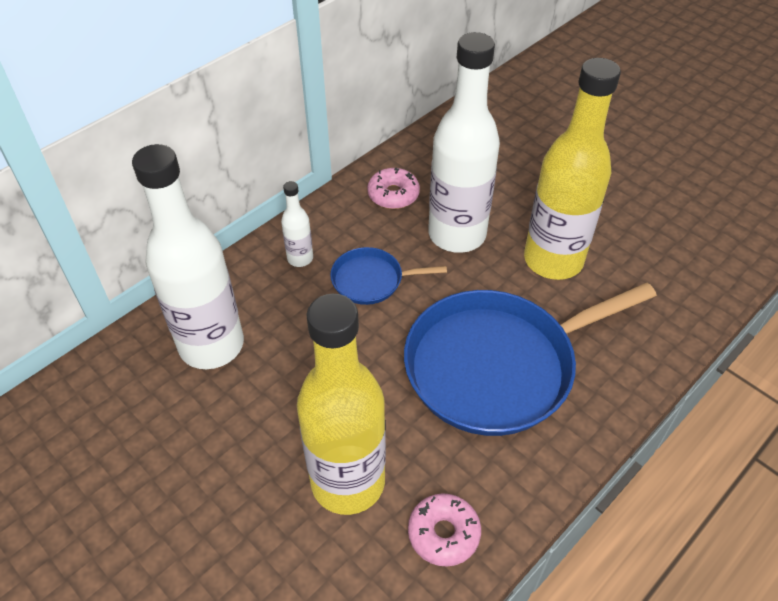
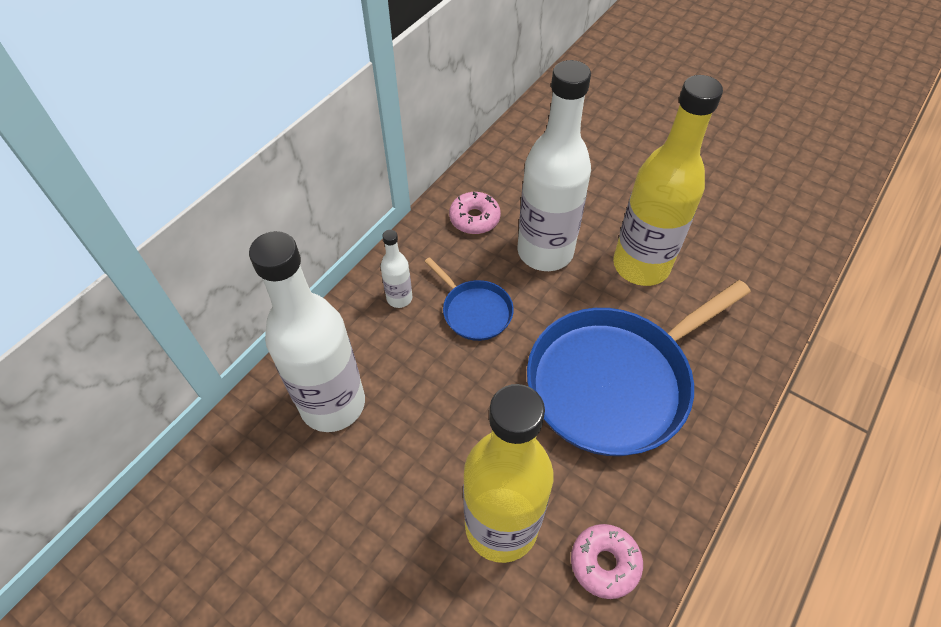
camera: 10 degrees left, 5 degrees up
blue pan [330,247,447,305] -> blue pan turned 120 degrees counterclockwise [424,257,514,341]

